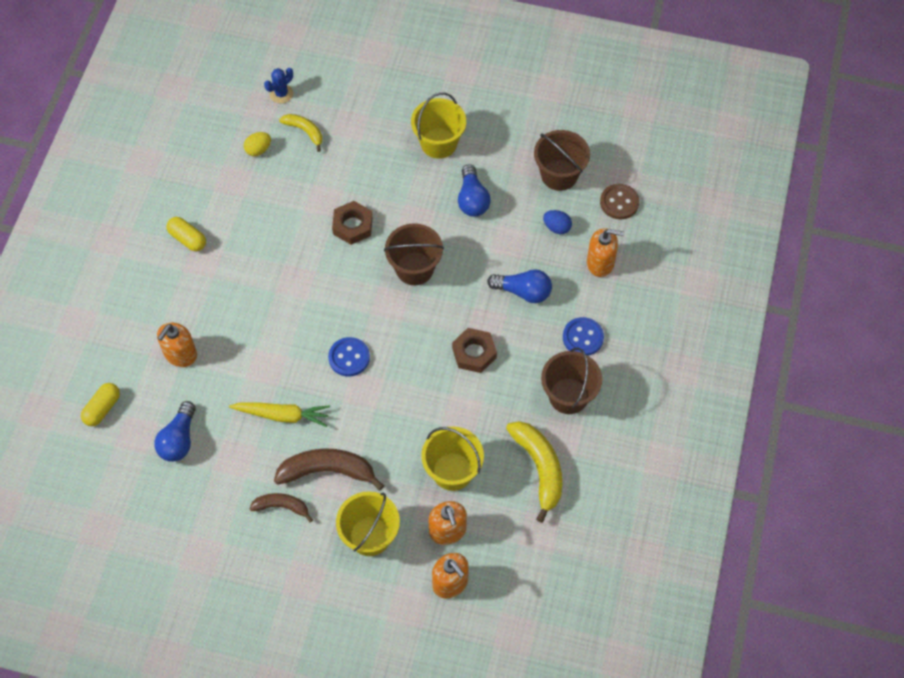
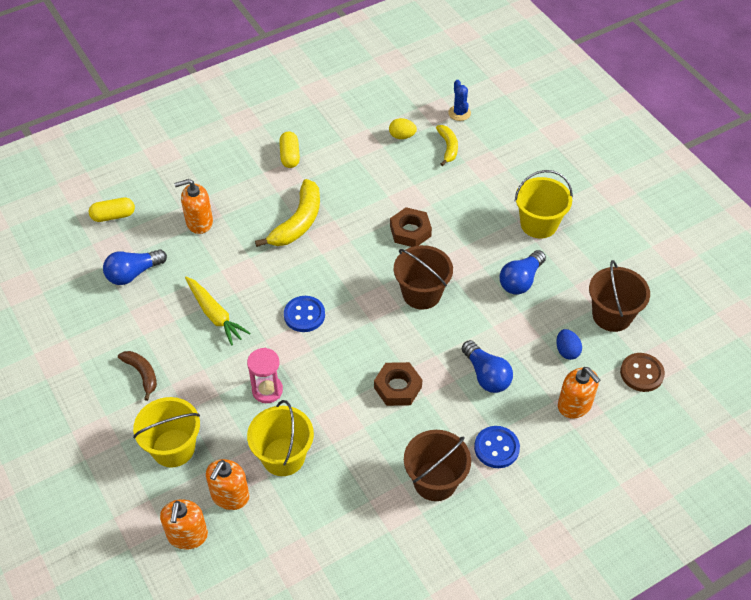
camera: 45 degrees right, 10 degrees down
blue cactus [264,68,293,103] -> blue cactus turned 75 degrees clockwise [448,80,471,121]
brown banana [274,448,384,491] -> none
yellow banana [506,421,562,523] -> yellow banana moved to [255,179,320,247]
none -> pink hourglass [247,348,283,403]

